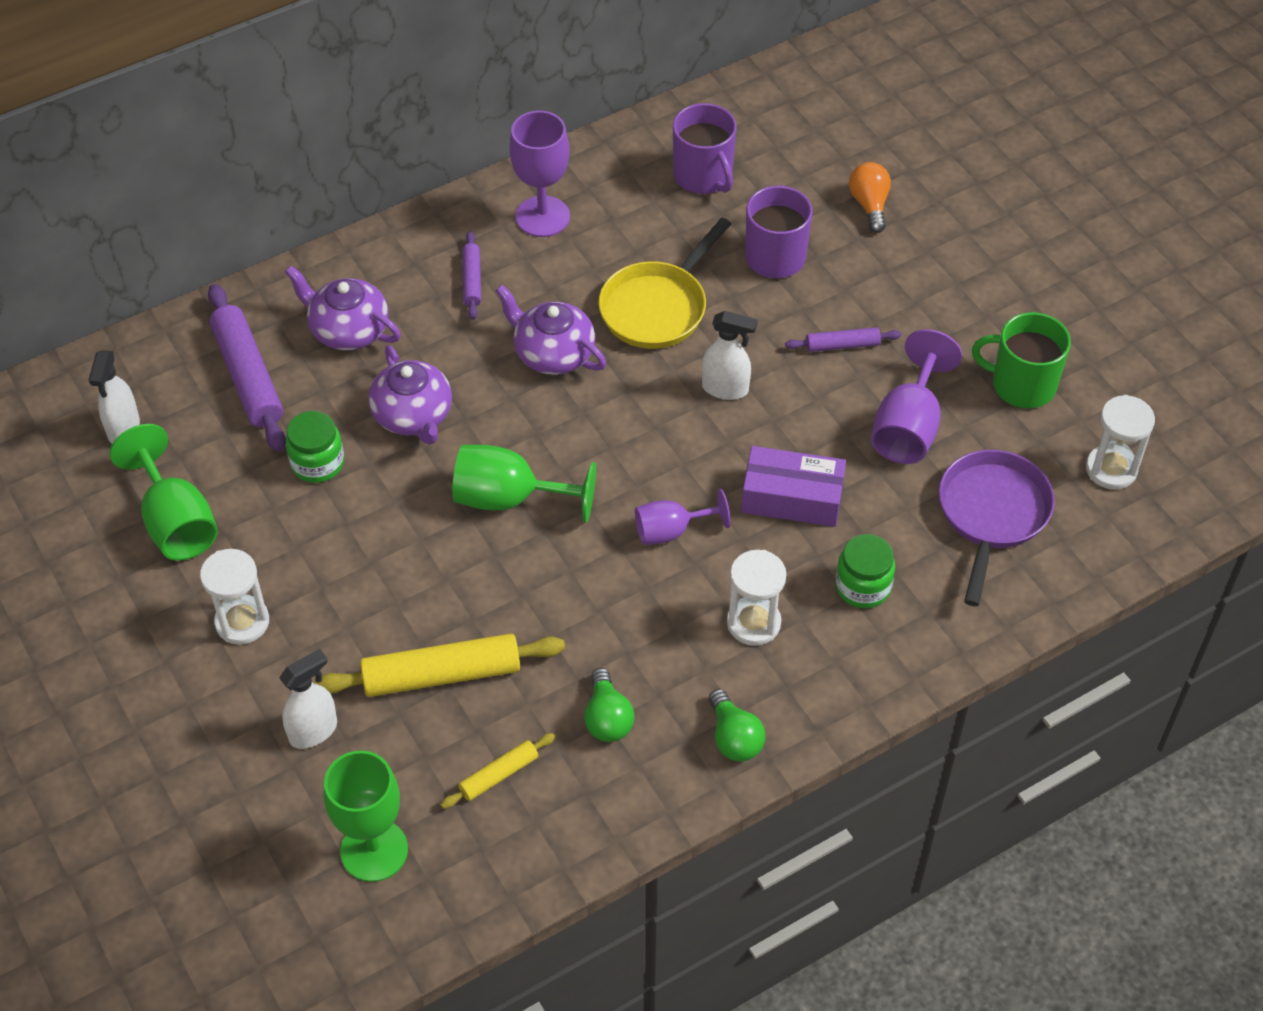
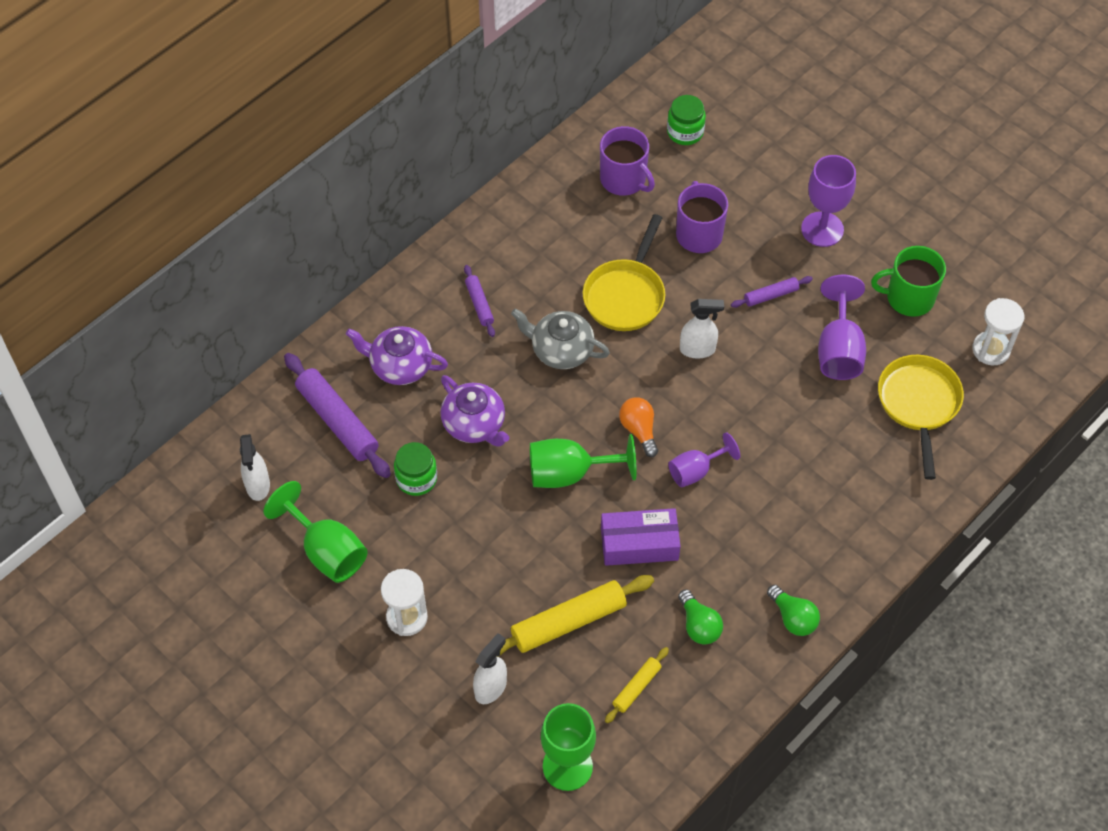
camera: 15 degrees left, 5 degrees up
purple teapot [495,285,606,375] -> grey teapot [511,309,610,369]
purple goblet [509,111,570,237] -> purple goblet moved to [801,155,856,247]
white hourglass [727,550,787,646] -> none
purple box [741,446,846,527] -> purple box moved to [601,508,681,566]
green jar [835,534,895,608] -> green jar moved to [667,95,706,145]
orange light bulb [849,162,891,233] -> orange light bulb moved to [619,397,658,457]
purple pan [939,450,1055,606] -> yellow pan [878,355,964,480]

